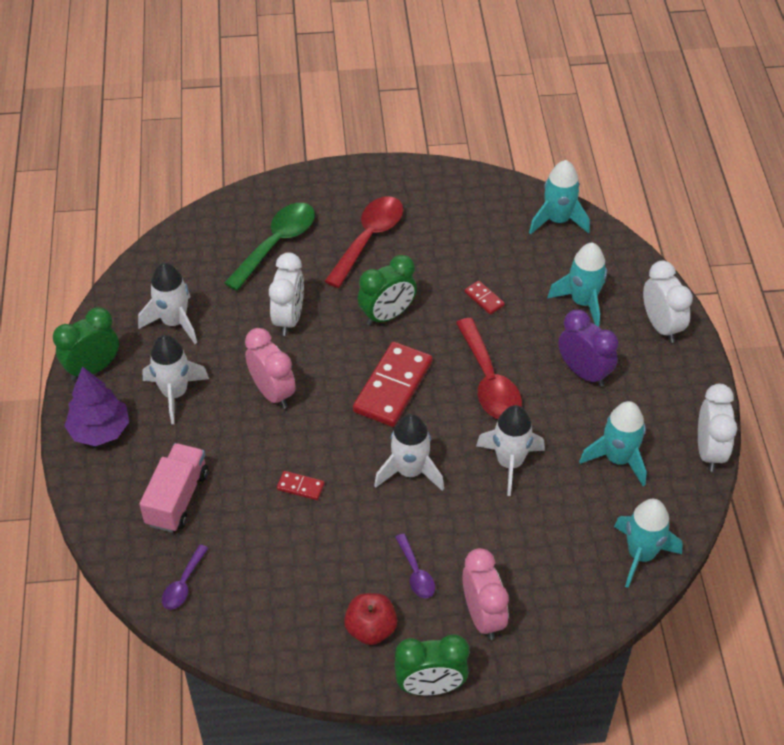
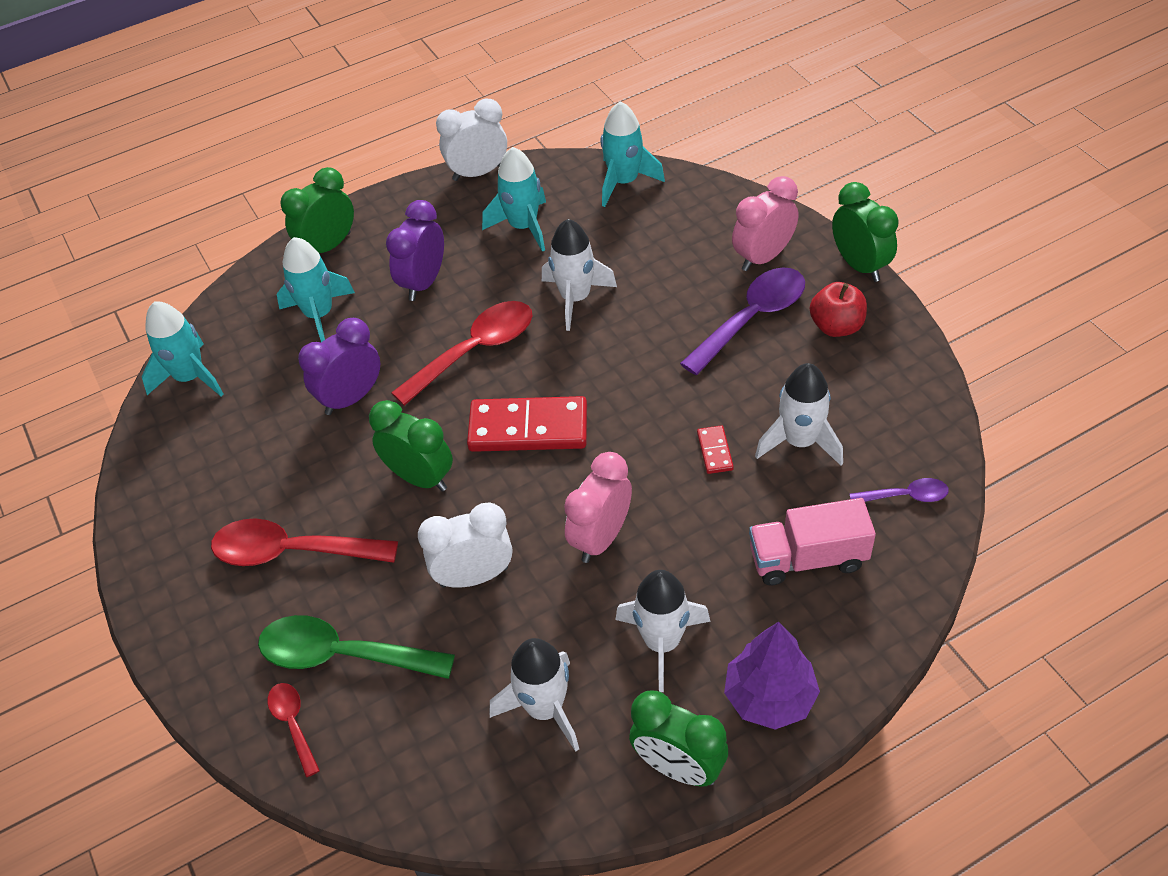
camera: 110 degrees left, 0 degrees up
white rocket [374,414,444,491] -> white rocket moved to [755,363,843,466]
purple spoon [395,534,435,598] -> purple spoon [680,267,805,375], size x1.93
red domino [465,281,505,315] -> purple clock [298,318,380,415]
white clock [643,260,693,343] -> green clock [281,167,354,253]
none -> red spoon [267,683,320,777]

